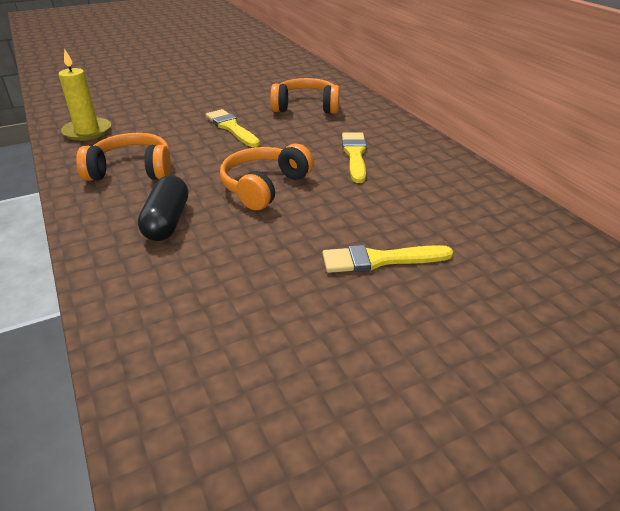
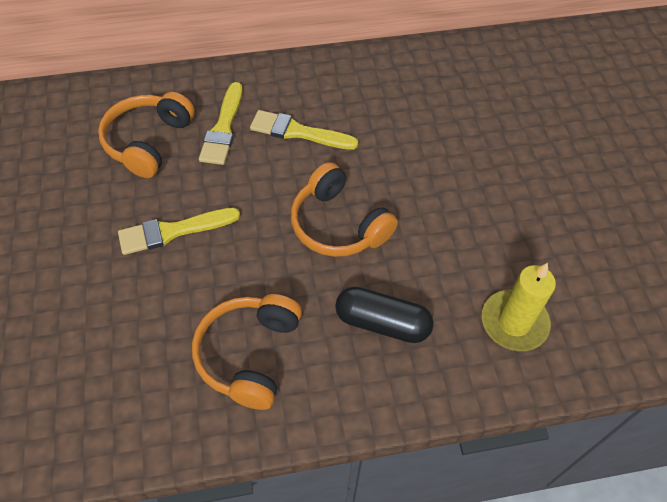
camera: 75 degrees left, 20 degrees up
yellow candle [58,48,111,141] -> yellow candle moved to [482,263,556,351]
yellow brush [322,245,453,273] -> yellow brush moved to [199,82,243,165]

